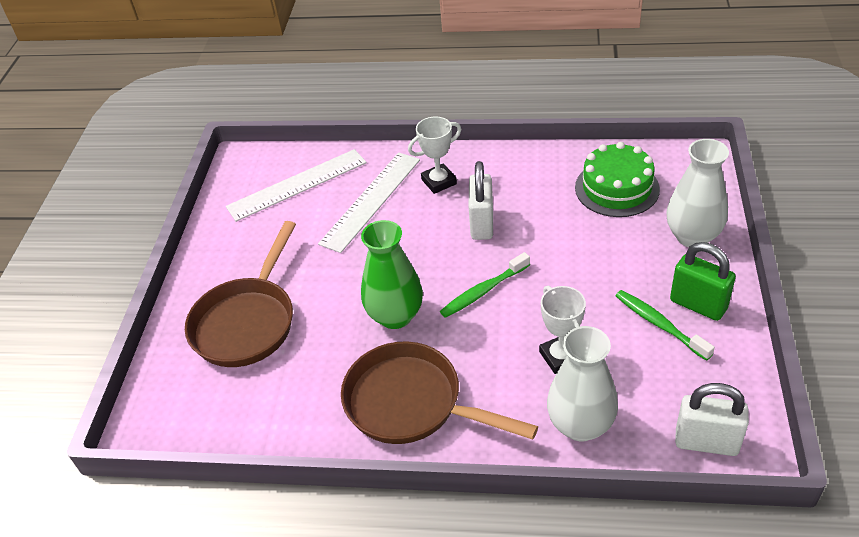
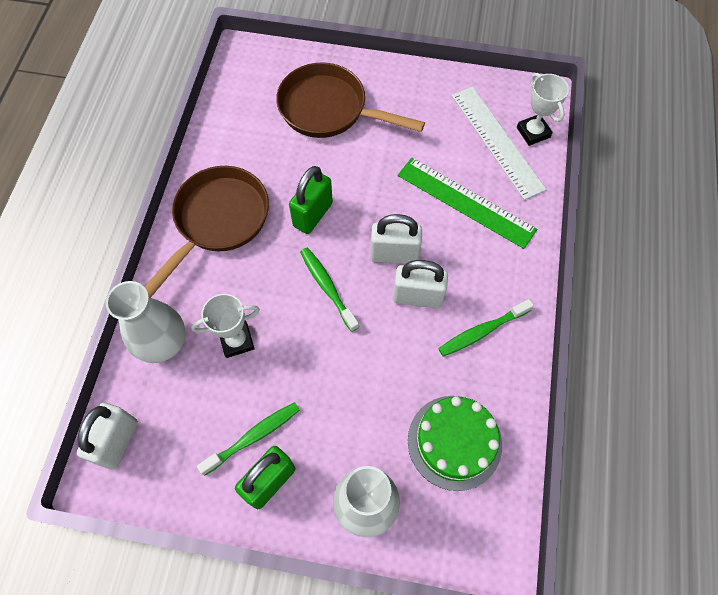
camera: 90 degrees right, 20 degrees up
white ruler [318,152,420,253] -> green ruler [398,158,537,249]
green vase [361,220,423,329] -> green padlock [289,166,333,234]
white trophy [408,116,461,194] -> white trophy moved to [517,73,569,146]
none -> white padlock [370,214,422,264]
none -> green toothbrush [438,299,534,357]

